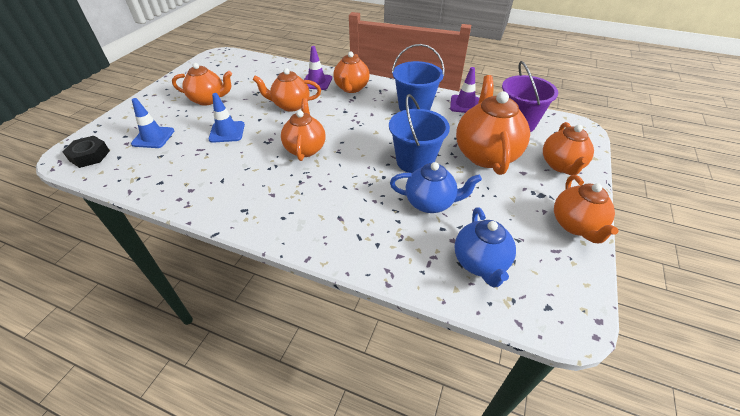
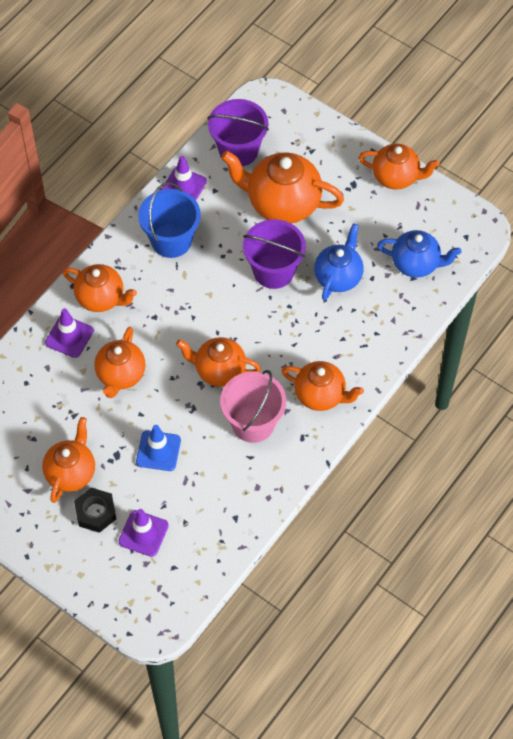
camera: 75 degrees left, 15 degrees up
black nut [63,136,110,168] -> black nut moved to [74,488,116,533]
blue traffic cone [131,98,174,148] -> purple traffic cone [119,509,169,557]
blue bucket [389,94,450,173] -> purple bucket [243,219,306,289]
orange teapot [543,122,594,175] -> orange teapot moved to [281,361,364,411]
none -> pink bucket [220,370,286,443]

